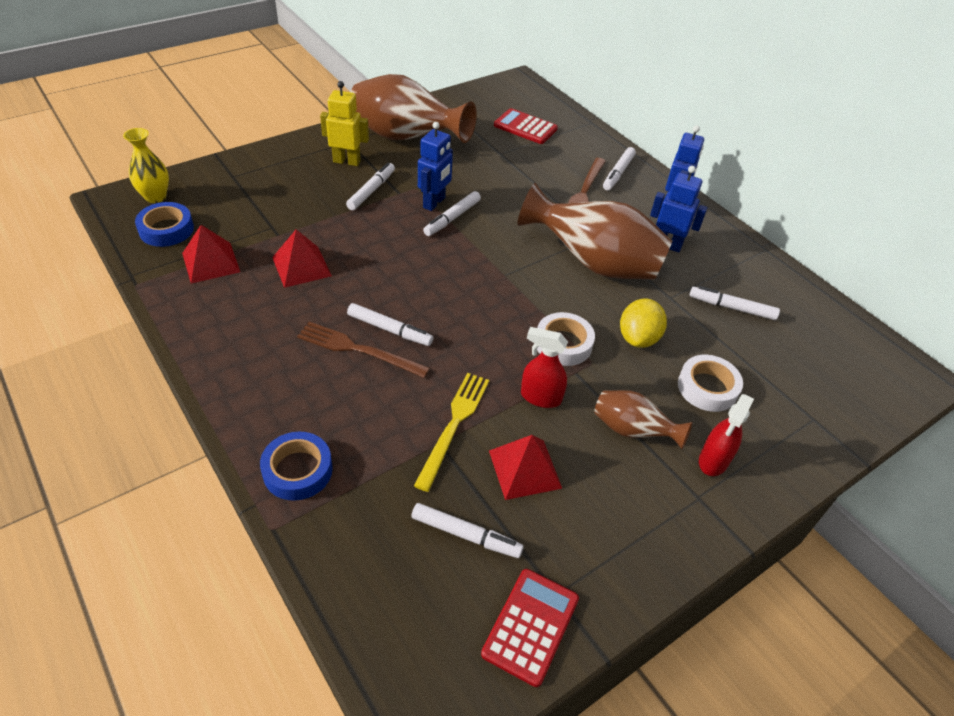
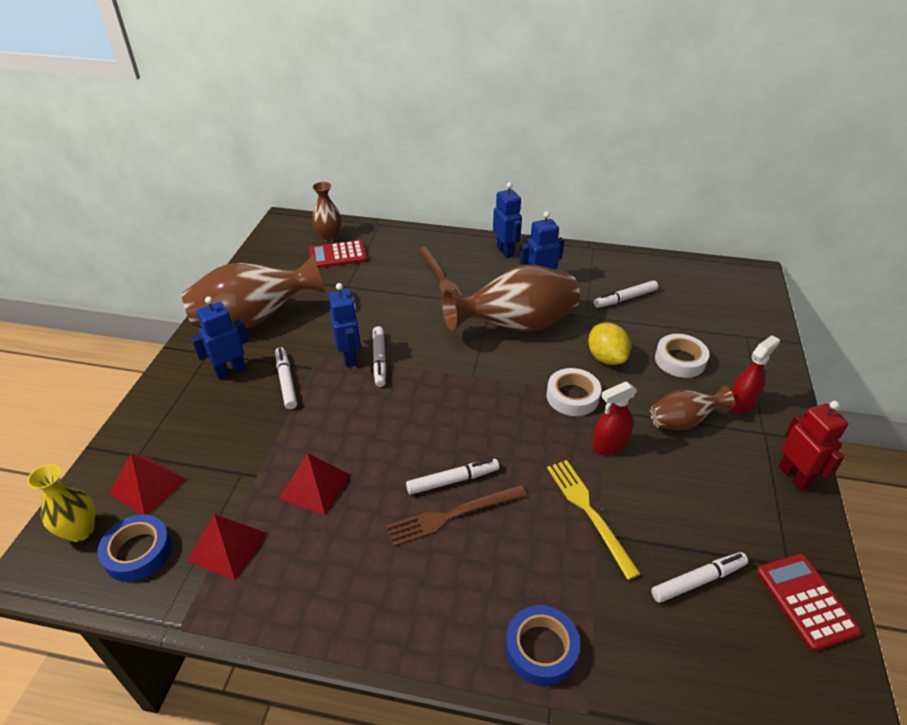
camera: 40 degrees left, 5 degrees down
yellow robot [320,81,369,166] -> blue robot [191,297,249,380]
red pyramid [489,435,562,500] -> red pyramid moved to [109,453,187,515]
white marker [603,147,636,190] -> none
red spray bottle [699,394,754,476] -> red spray bottle turned 120 degrees counterclockwise [730,335,780,414]
none -> brown vase [312,182,341,242]
none -> red robot [779,401,848,491]

